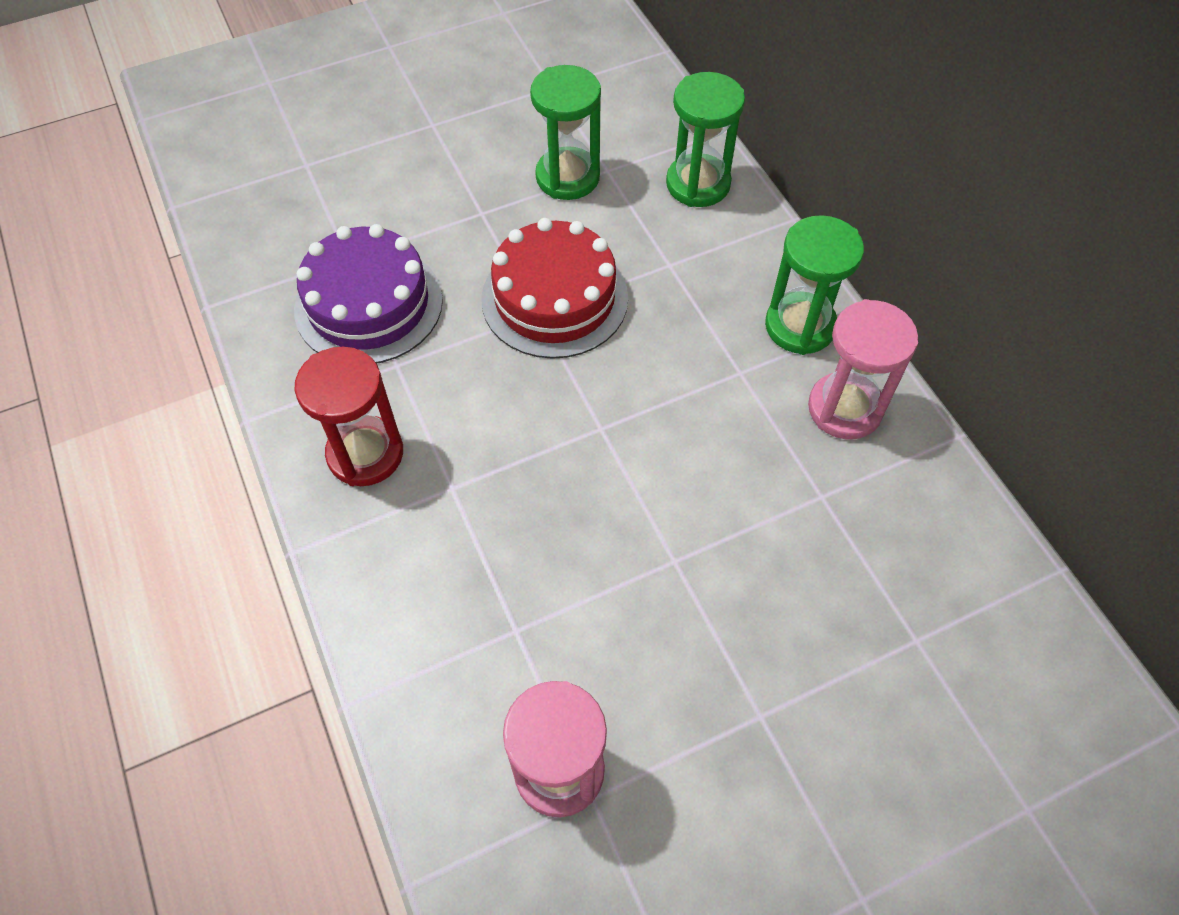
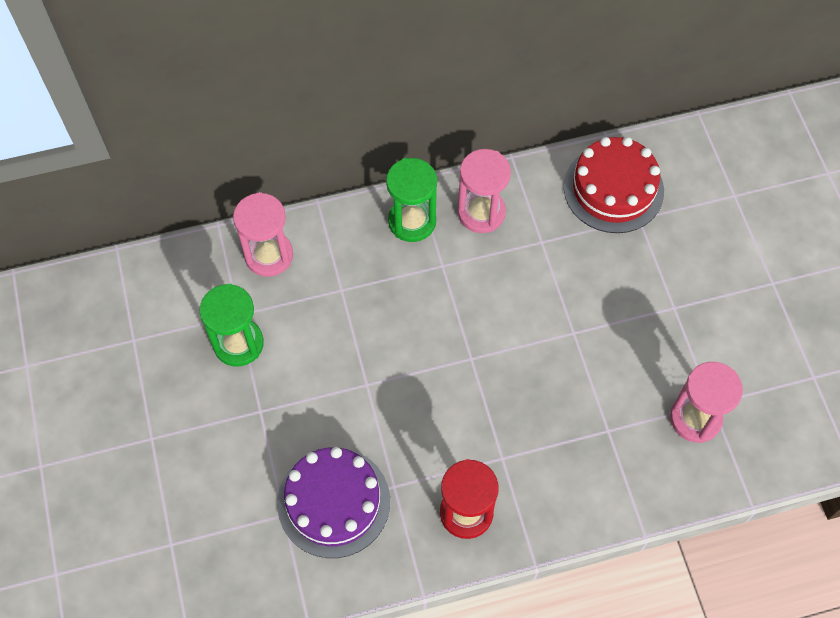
camera: 80 degrees left, 5 degrees up
red cake [481,218,628,359] -> red cake moved to [564,137,664,233]
green hourglass [666,72,745,207] -> pink hourglass [233,192,293,277]

